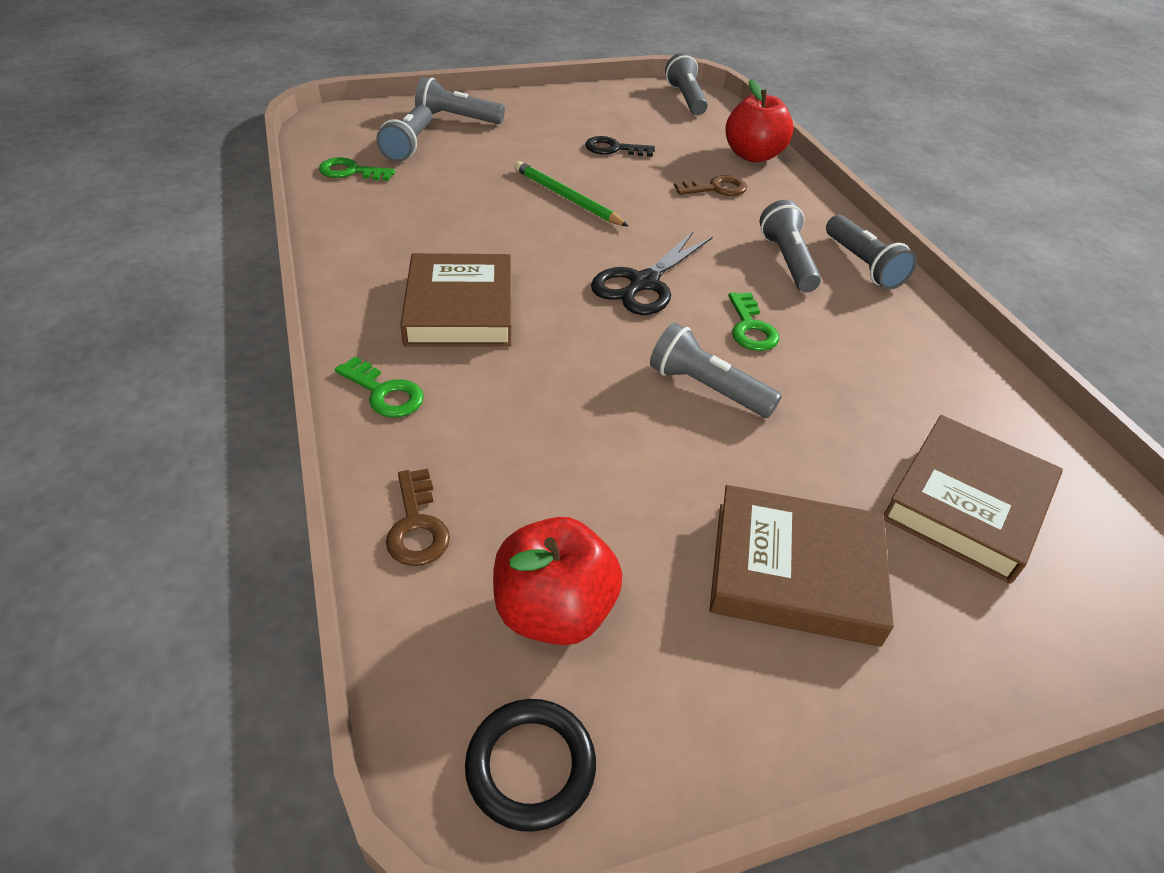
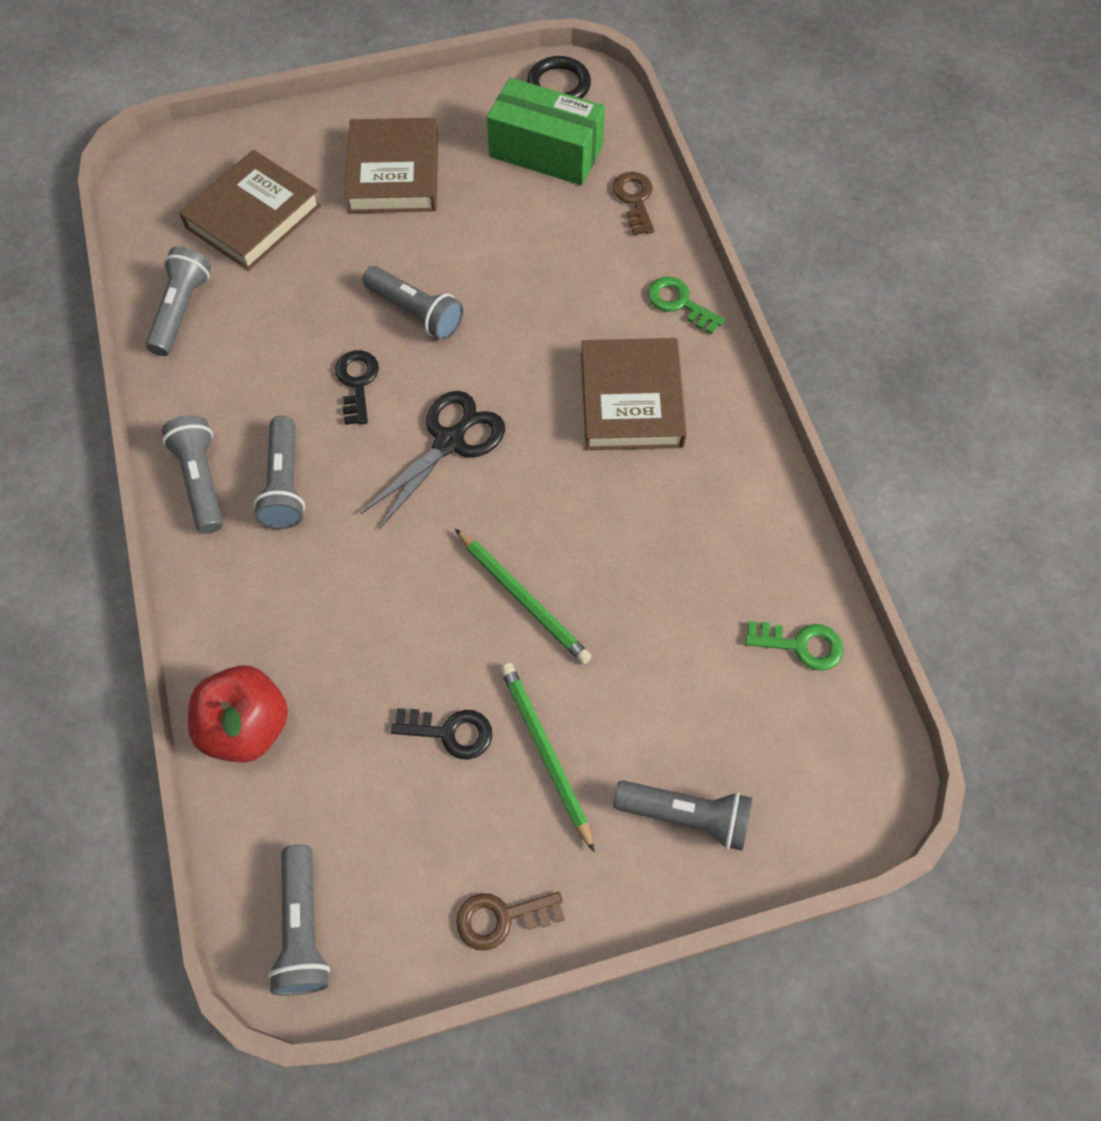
camera: 175 degrees left, 20 degrees up
grey flashlight [376,105,432,162] -> grey flashlight moved to [146,246,211,356]
red apple [493,517,622,645] -> green box [487,78,605,185]
brown key [674,175,747,196] -> brown key moved to [456,892,565,951]
brown book [709,485,894,646] -> brown book turned 75 degrees clockwise [345,118,438,213]
green key [728,292,779,351] -> black key [335,350,379,425]
none -> green pencil [500,663,595,852]

